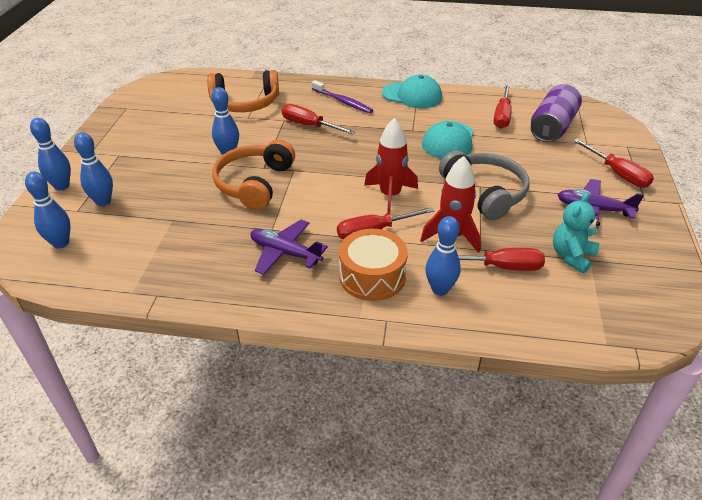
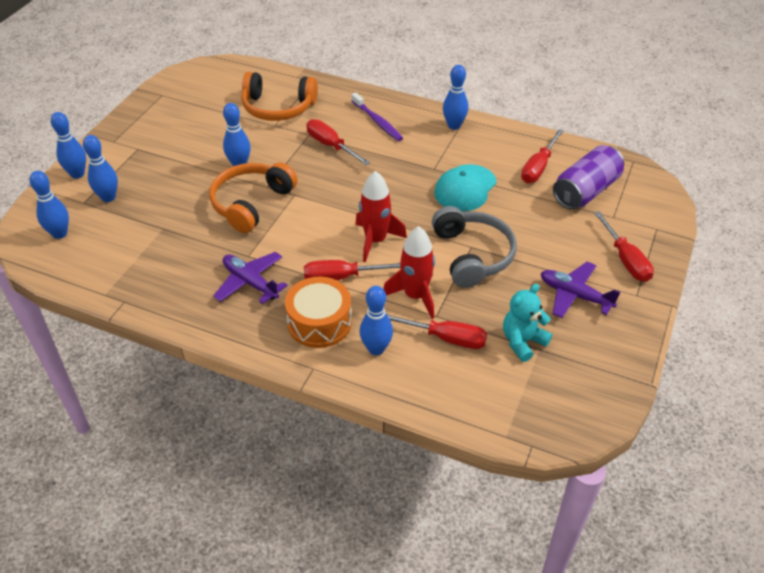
camera: 15 degrees right, 5 degrees up
turquoise cap [382,75,442,108] -> blue bowling pin [443,65,468,130]

